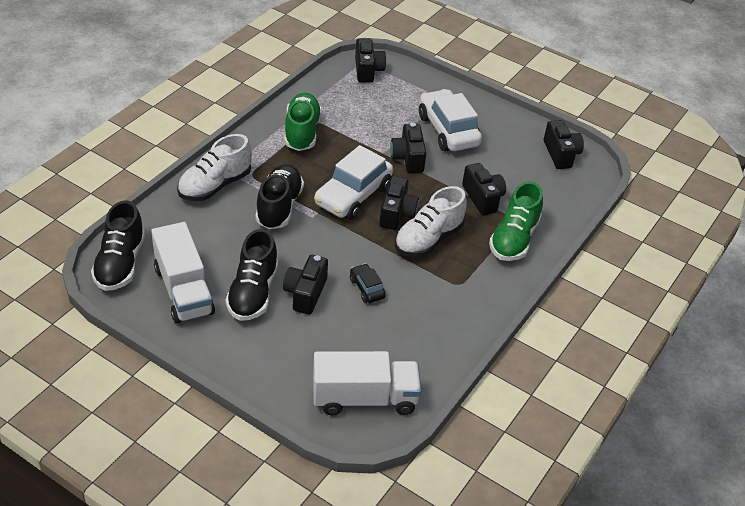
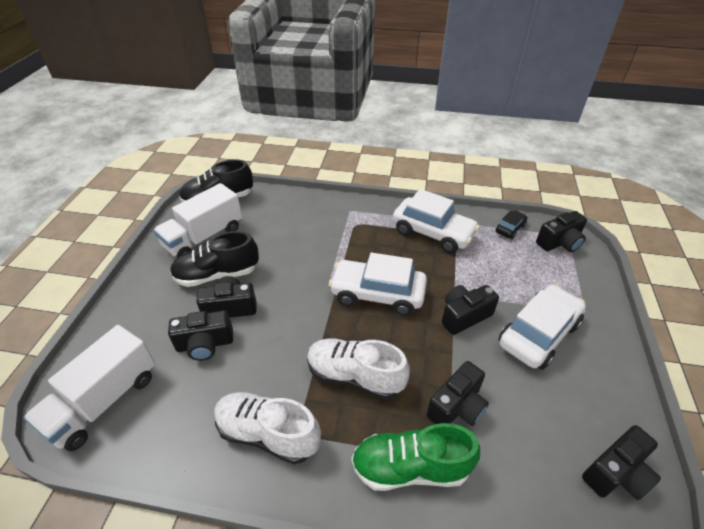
camera: 70 degrees right, 0 degrees up
white shoe [177,134,252,201] -> white shoe moved to [214,392,321,464]
black shoe [255,164,304,229] -> none
green shoe [284,93,322,151] -> white car [393,189,480,253]
white truck [313,351,421,415] -> white truck turned 60 degrees clockwise [23,325,155,451]
black car [350,263,386,303] -> black car moved to [495,210,528,239]
black camera [379,176,419,230] -> black camera moved to [168,310,233,361]

